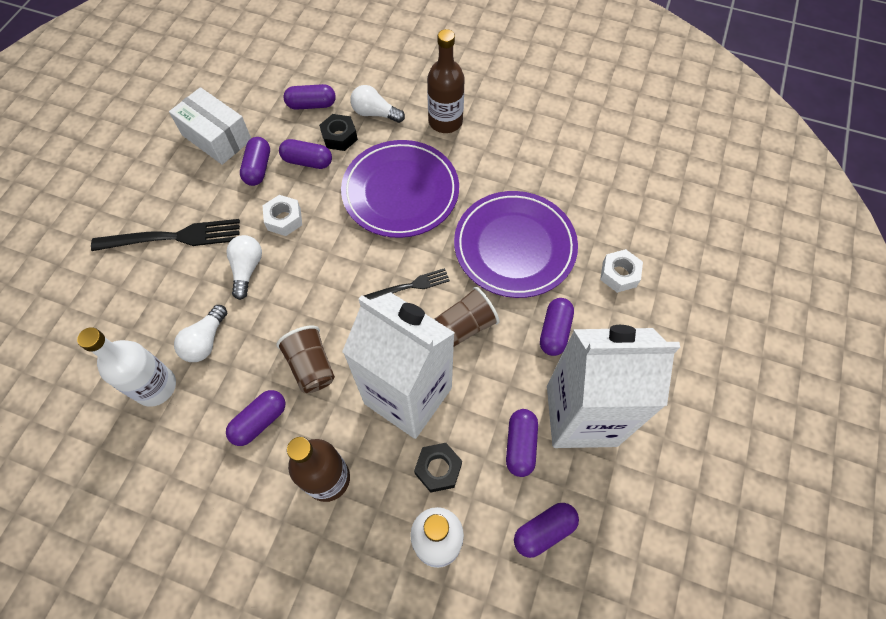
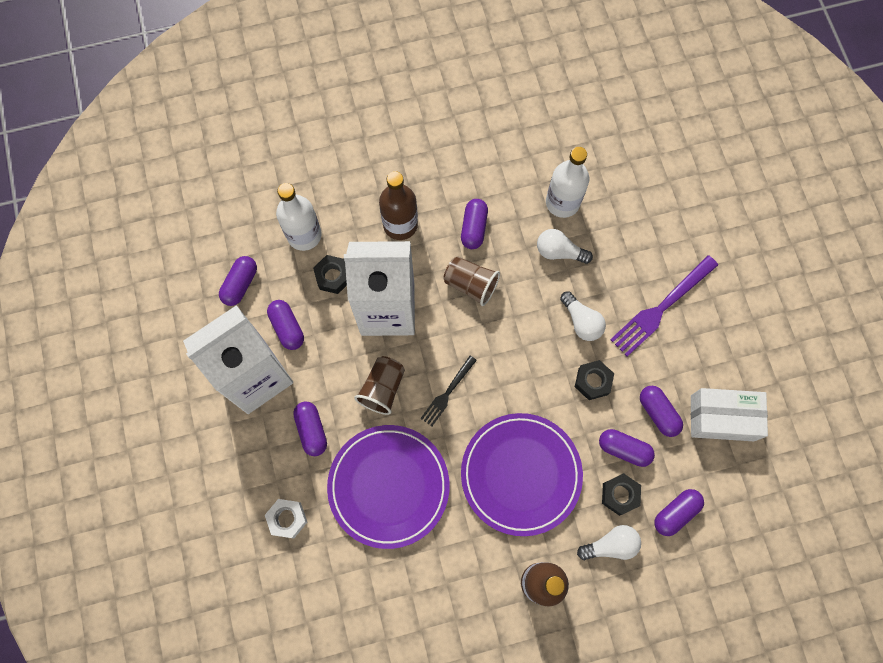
camera: 145 degrees right, 10 degrees up
black fork [91,219,240,251] -> purple fork [610,255,718,357]
white light bulb [174,305,227,362] -> white light bulb turned 60 degrees counterclockwise [537,229,593,264]
white nut [262,195,302,236] -> black nut [575,360,614,400]
purple capsule [279,139,332,169] -> purple capsule turned 45 degrees clockwise [599,429,655,467]

